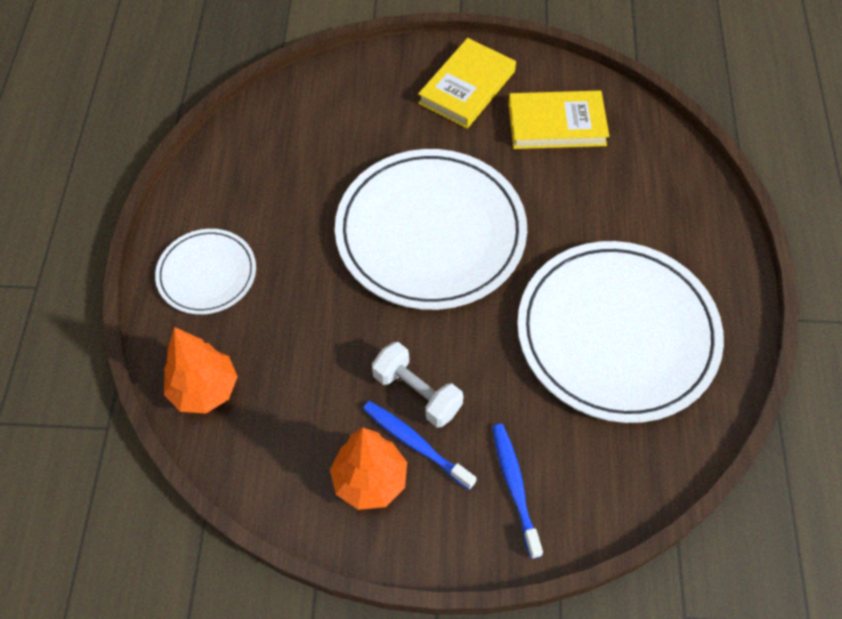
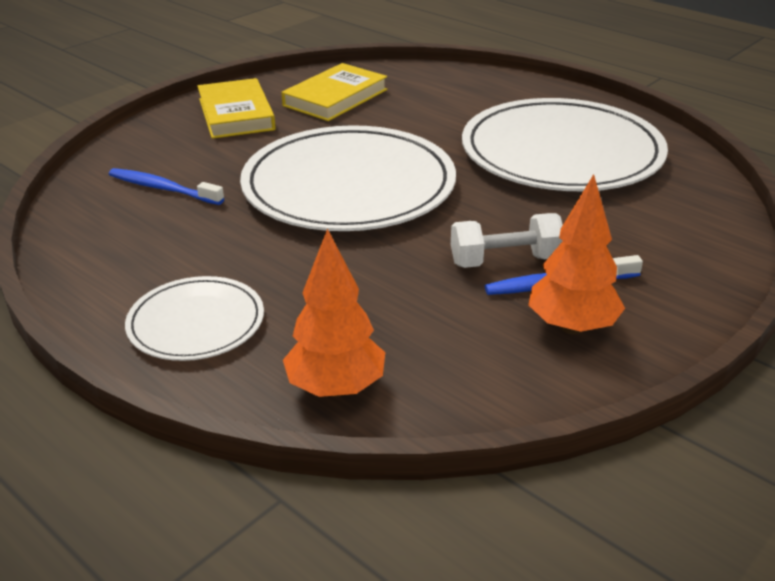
camera: 50 degrees left, 25 degrees down
blue toothbrush [492,424,543,559] -> blue toothbrush moved to [109,168,224,205]

